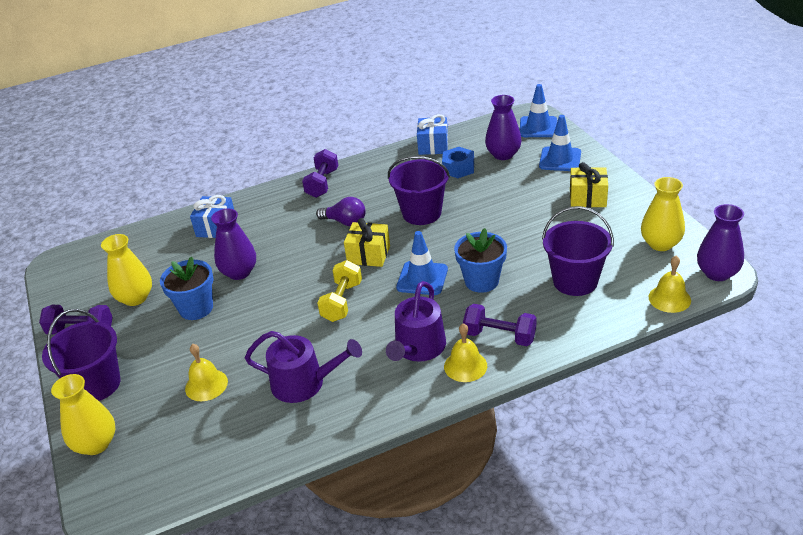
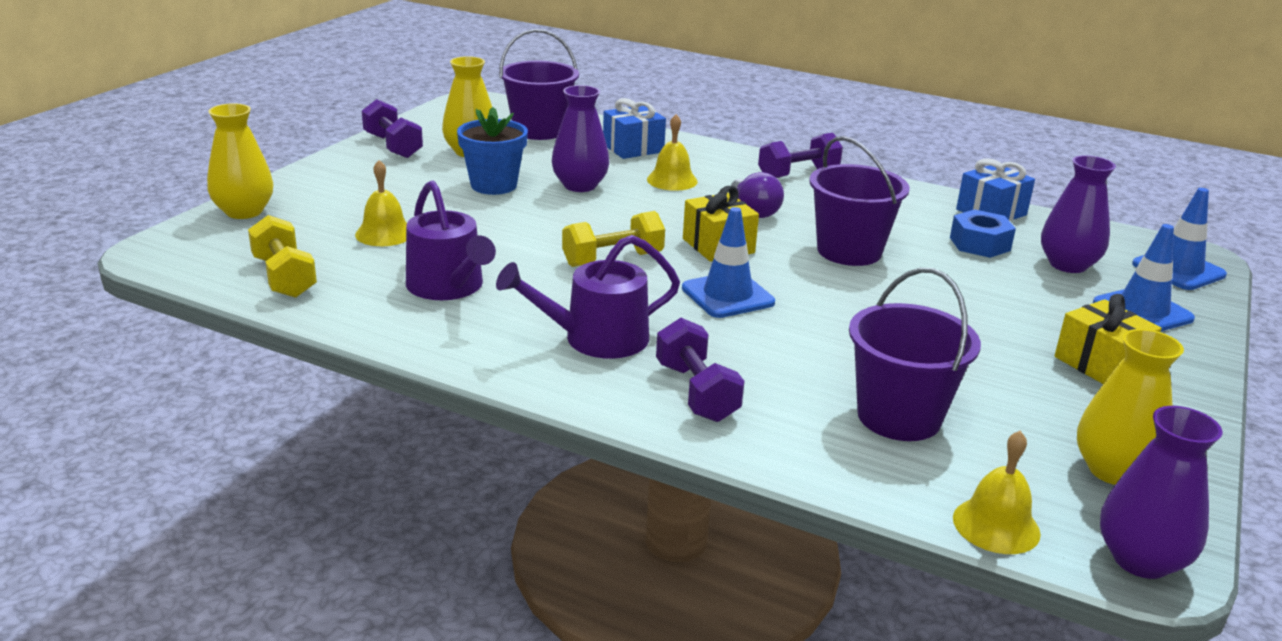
camera: 45 degrees right, 10 degrees down
purple bucket [42,309,121,401] -> purple bucket moved to [499,29,579,140]
yellow bell [444,323,487,382] -> yellow bell moved to [647,114,698,191]
blue flower pot [454,228,507,293] -> none
none -> yellow dumbbell [248,215,317,298]

